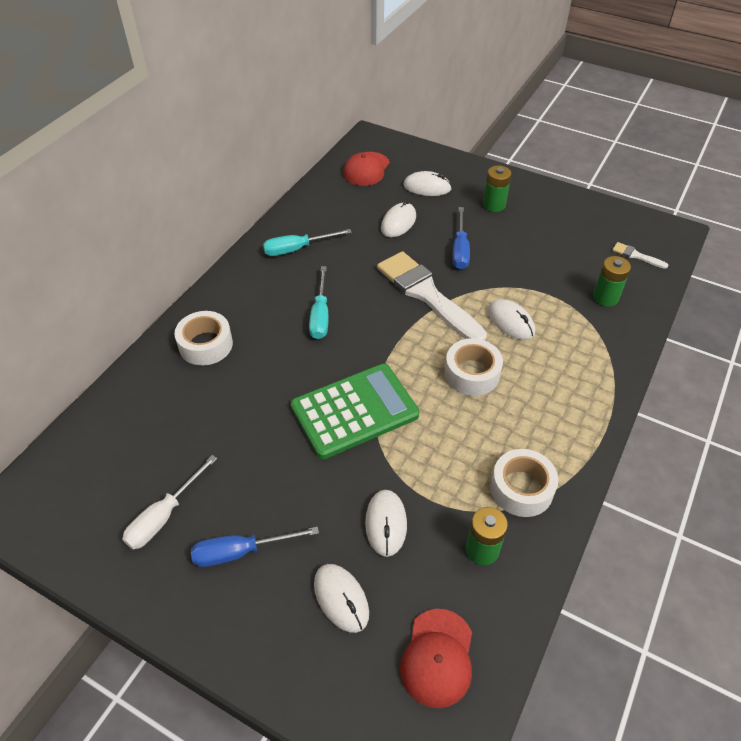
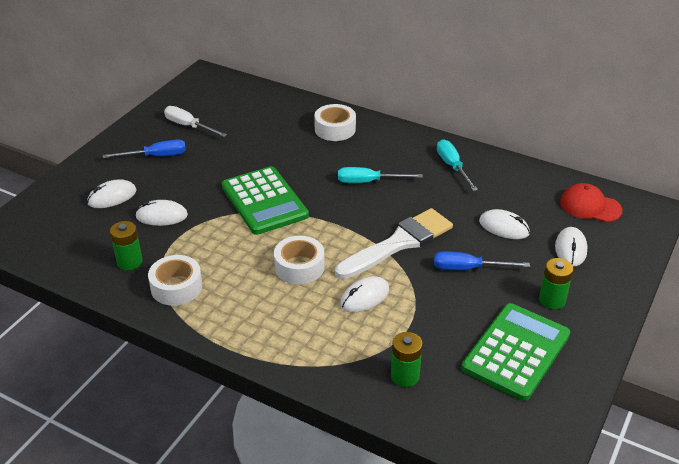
camera: 90 degrees right, 10 degrees down
blue screwdriver [191,527,319,567] -> blue screwdriver turned 90 degrees clockwise [103,140,186,158]
red cap [400,609,472,708] -> none
white brush [612,242,668,269] -> none
none -> green calculator [461,303,570,401]

